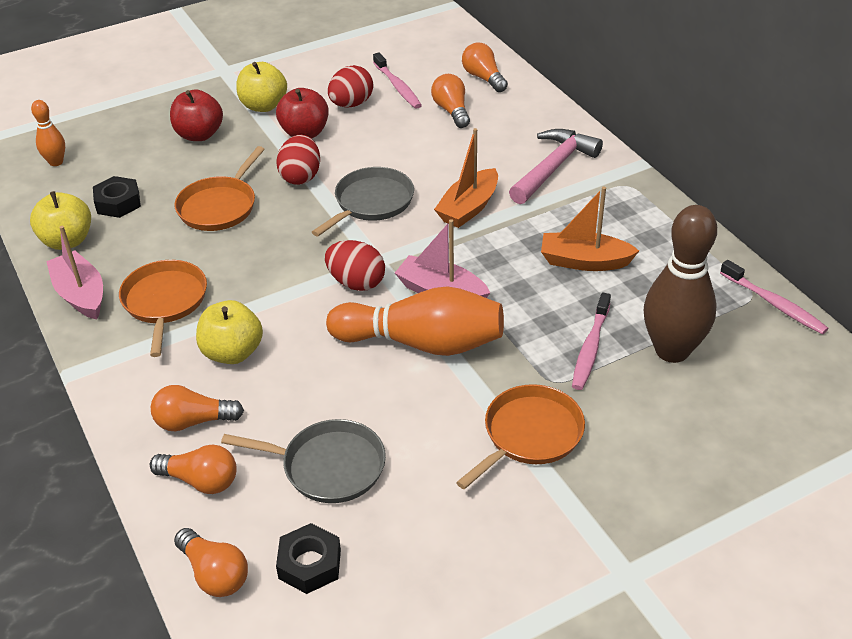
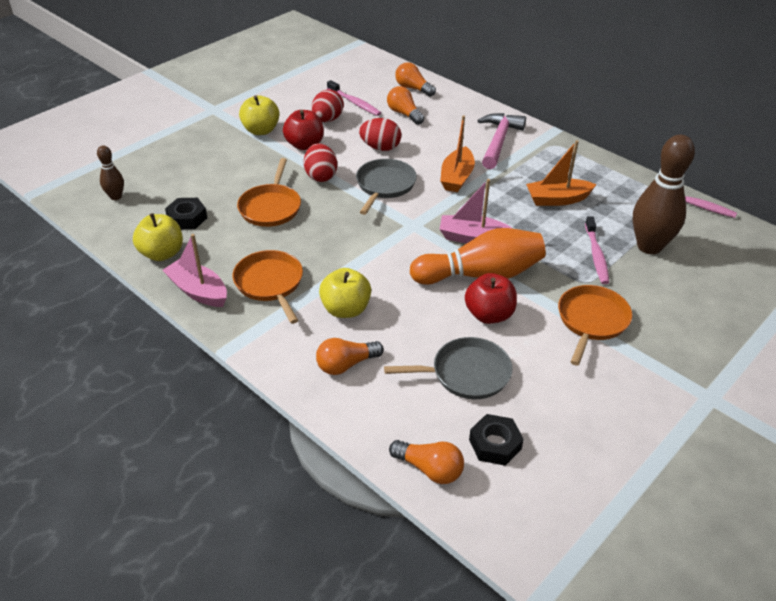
camera: 20 degrees left, 0 degrees up
orange bowling pin [31,100,65,166] -> brown bowling pin [97,145,124,200]
orange light bulb [150,445,237,494] -> none
red apple [170,89,223,141] -> red apple moved to [465,273,517,324]
red egg [325,240,385,291] -> red egg moved to [359,118,401,151]

